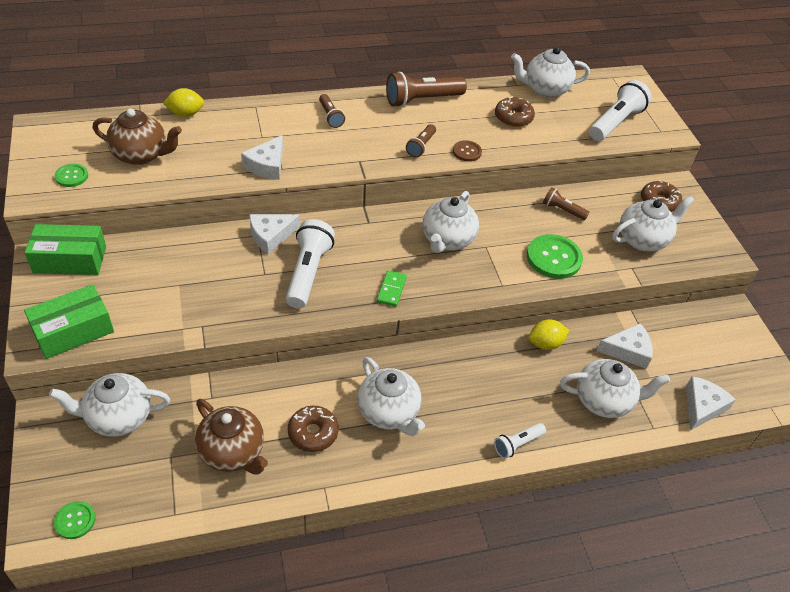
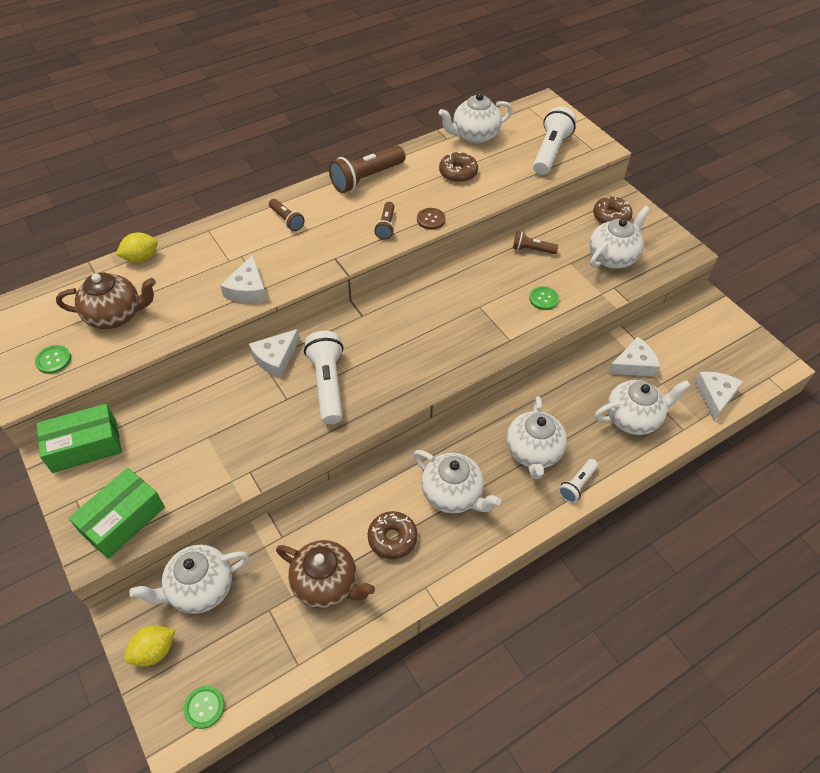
camera: 15 degrees left, 5 degrees up
green domino [377,270,407,307] -> none
white teapot [422,191,479,253] -> white teapot moved to [506,396,567,479]
green button [527,234,583,279] -> green button [529,286,559,310], size x0.55
yellow lemon [529,319,569,350] -> yellow lemon moved to [124,625,175,667]

